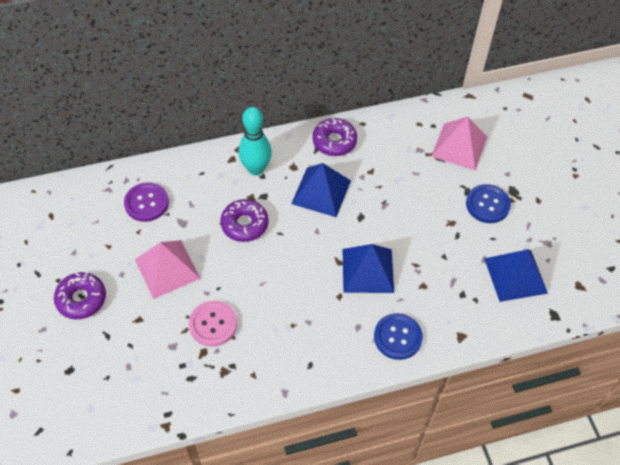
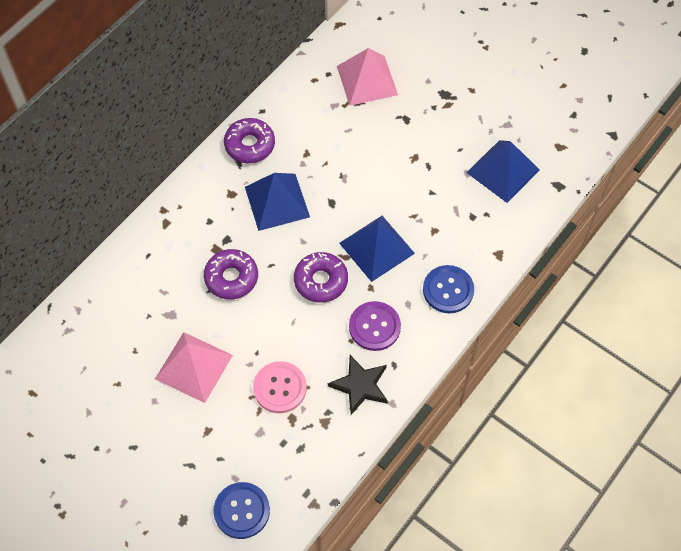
camera: 35 degrees left, 5 degrees up
purple donut [54,272,106,319] -> purple donut moved to [294,252,348,303]
purple button [124,182,169,222] -> purple button moved to [349,301,401,351]
turquoise bowling pin [238,107,272,176] -> none
blue button [466,184,511,223] -> blue button moved to [213,482,270,539]
none -> black star [328,355,388,415]

